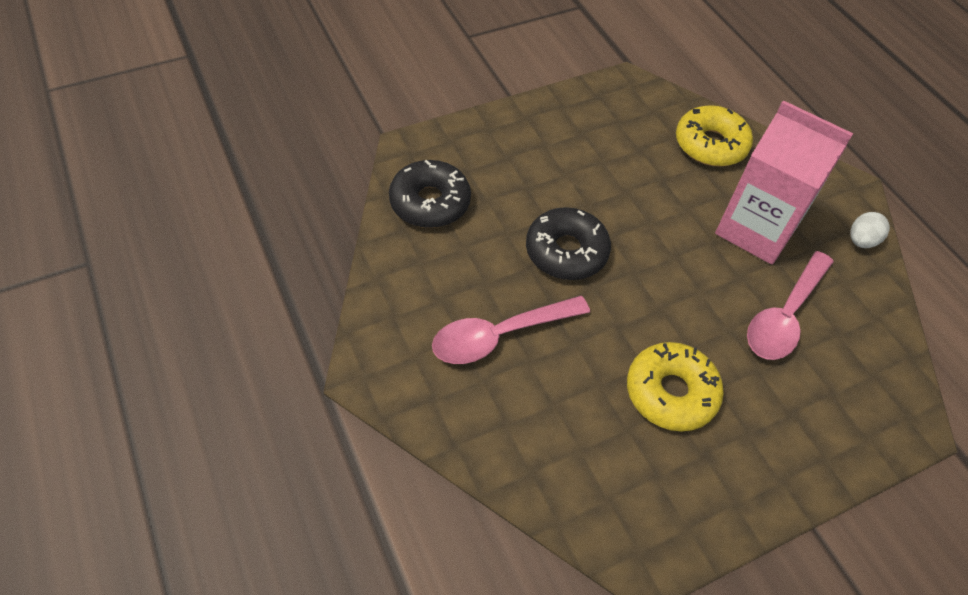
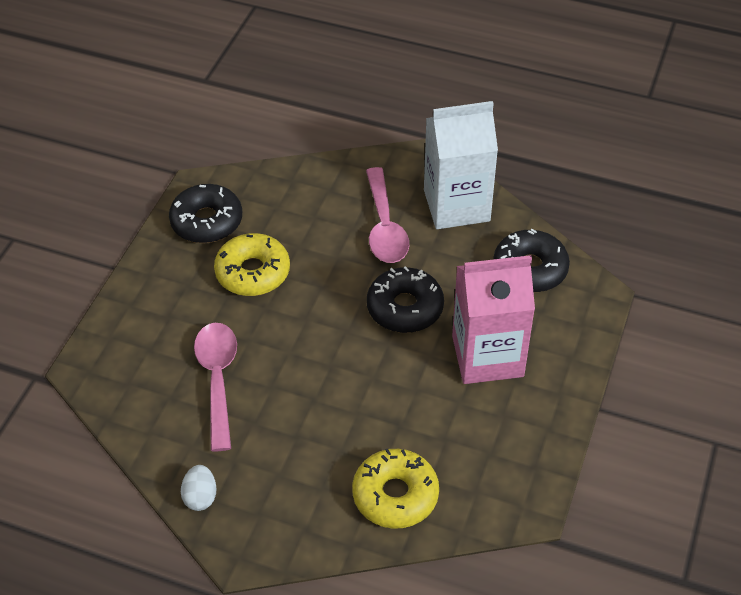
camera: 140 degrees right, 5 degrees down
pink spoon [432,296,590,364] -> pink spoon turned 150 degrees clockwise [366,167,409,263]
pink carton [715,100,853,264] -> pink carton moved to [452,255,535,384]
none -> black donut [169,184,242,243]
none -> white carton [424,101,498,229]

